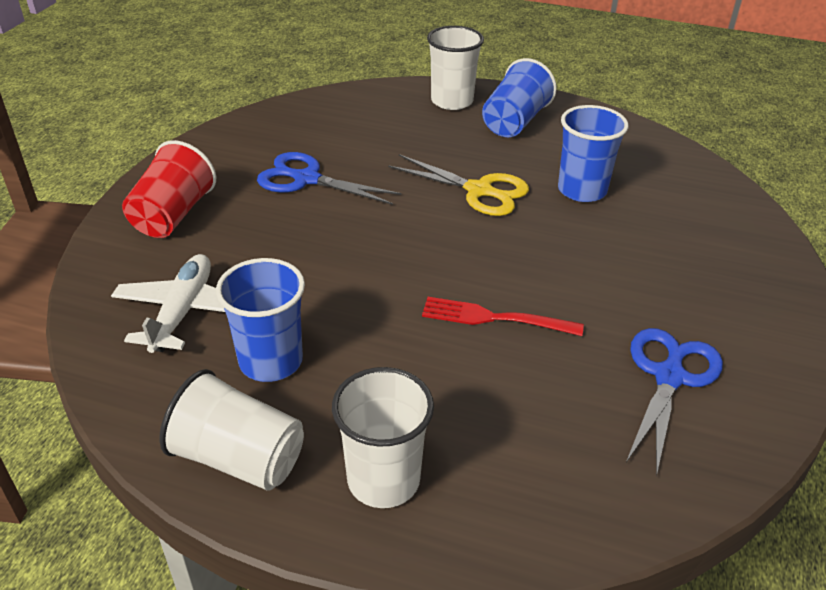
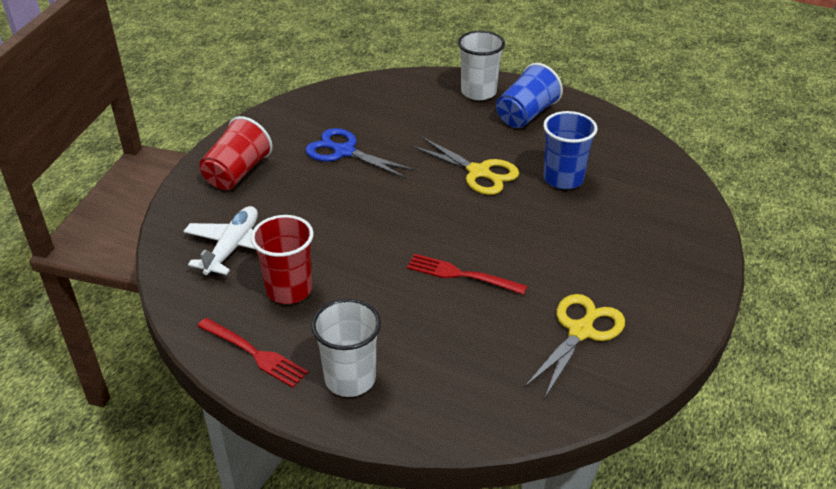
camera: 10 degrees right, 0 degrees up
white cup [159,369,304,491] -> red fork [197,318,309,388]
blue cup [216,258,305,382] -> red cup [251,215,314,304]
blue scissors [626,328,723,476] -> yellow scissors [524,294,625,398]

